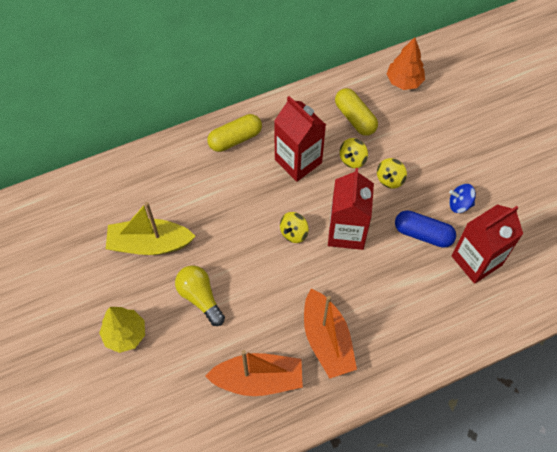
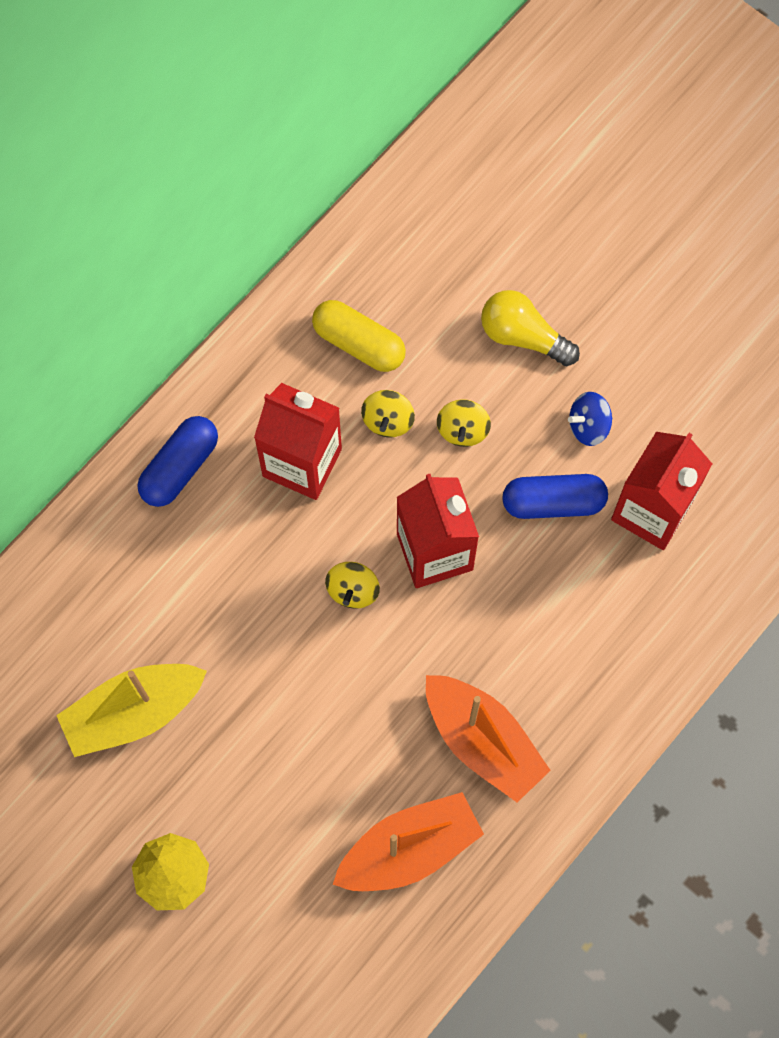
camera: 25 degrees left, 10 degrees up
yellow light bulb [175,265,225,326] -> yellow light bulb moved to [481,290,580,366]
yellow capsule [207,114,262,152] -> blue capsule [137,416,218,507]
orange tree [386,37,425,90] -> none

